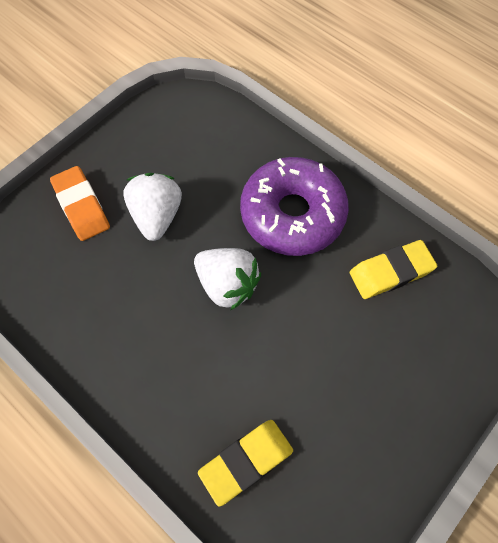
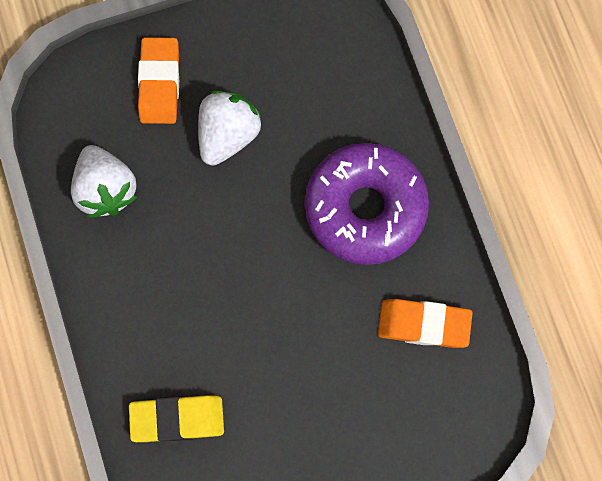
camera: 30 degrees right, 10 degrees up
white strawberry [194,248,261,311] -> white strawberry moved to [71,145,137,218]
yellow eraser [350,240,437,299] -> orange eraser [378,299,472,348]

